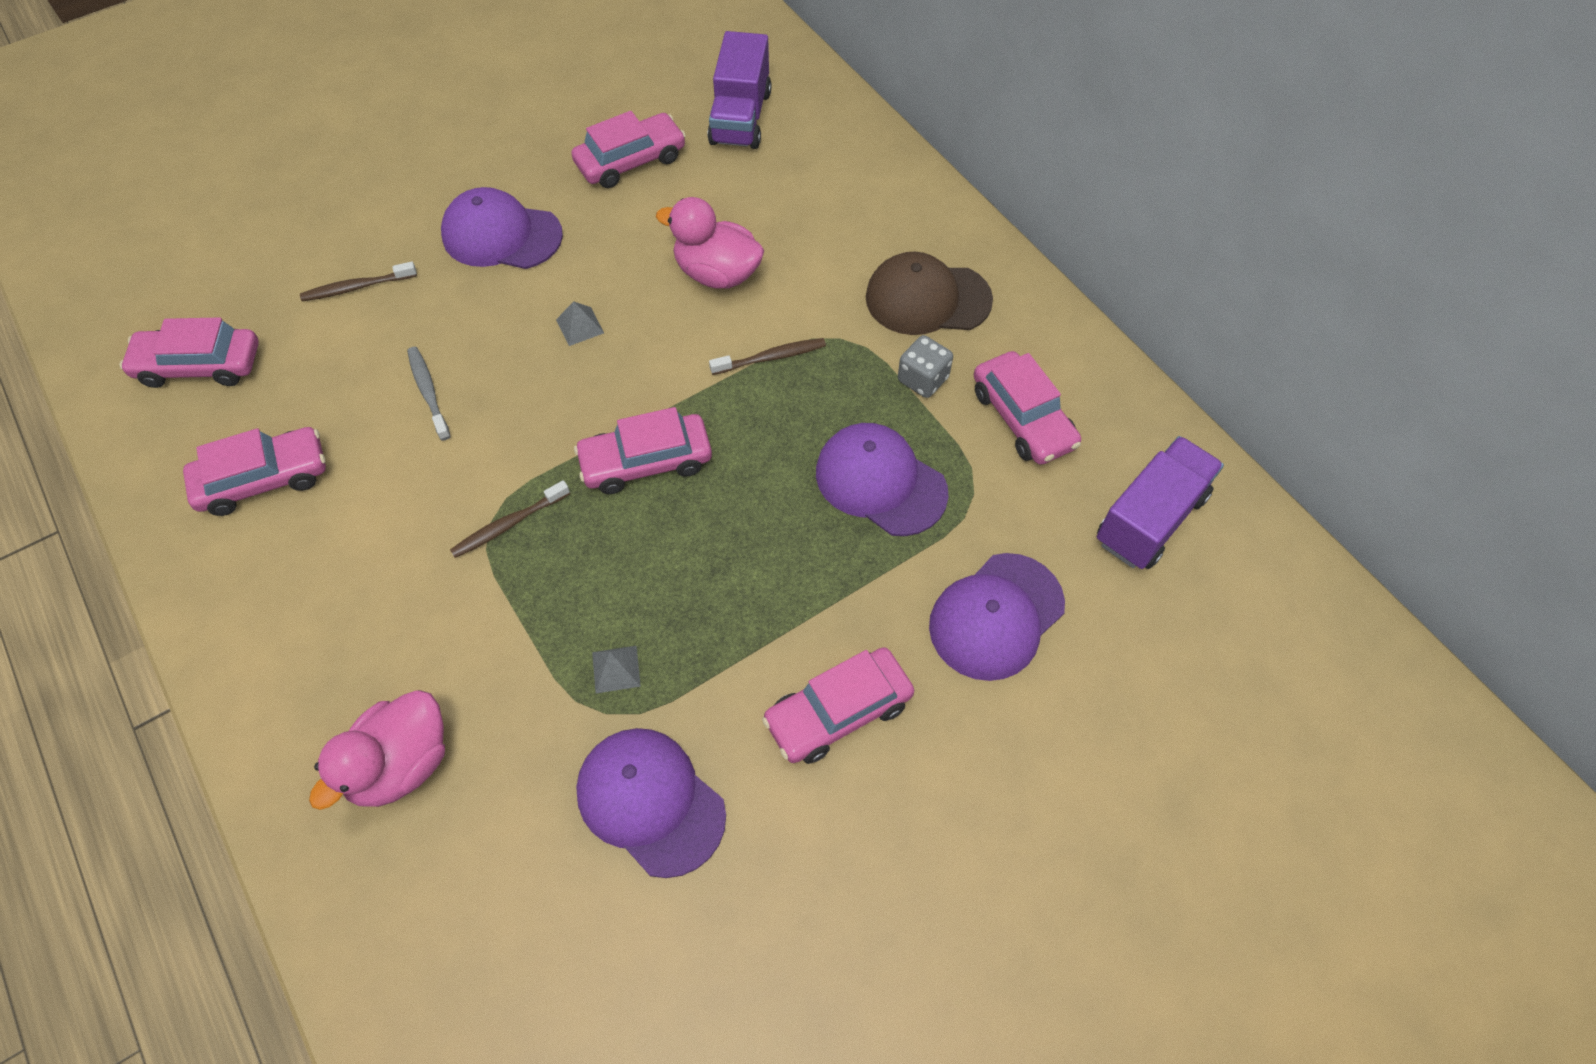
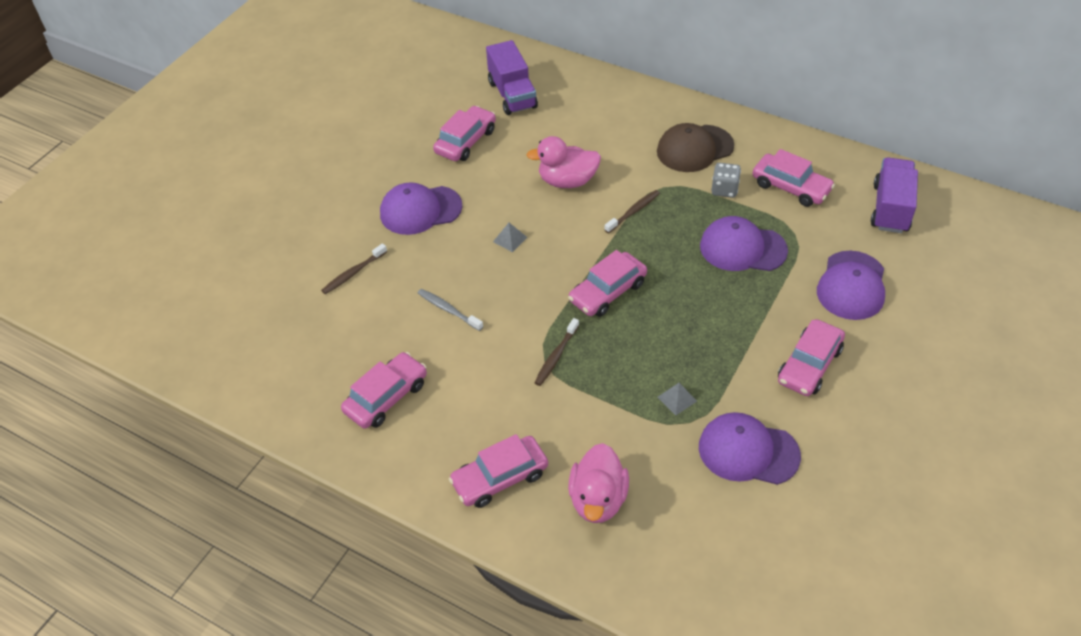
camera: 25 degrees left, 10 degrees down
pink car [119,317,259,388] -> pink car moved to [449,434,548,508]

